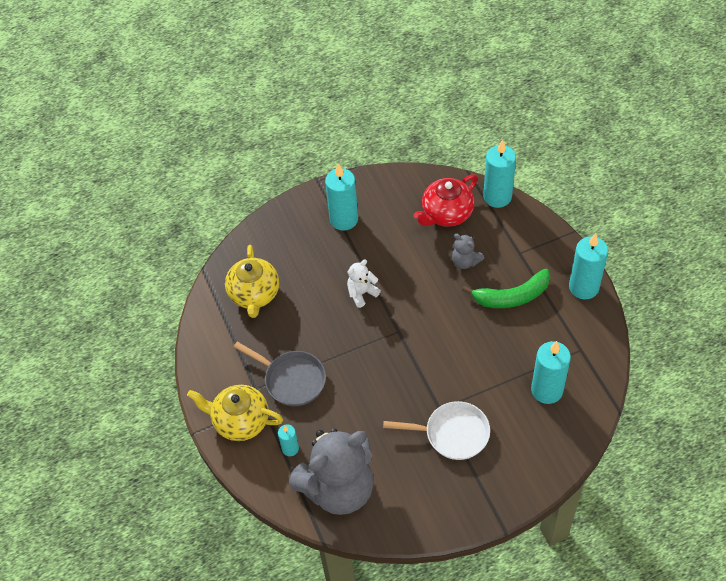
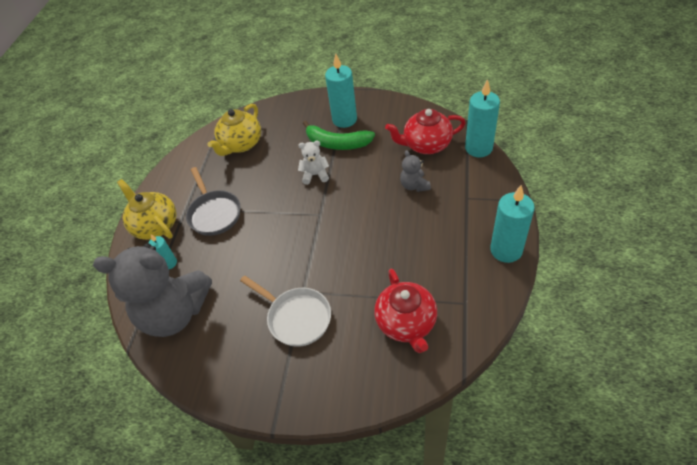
camera: 35 degrees right, 5 degrees down
green banana [462,269,550,308] -> green banana moved to [303,120,375,150]
turquoise candle [531,341,571,404] -> red teapot [374,268,437,353]

